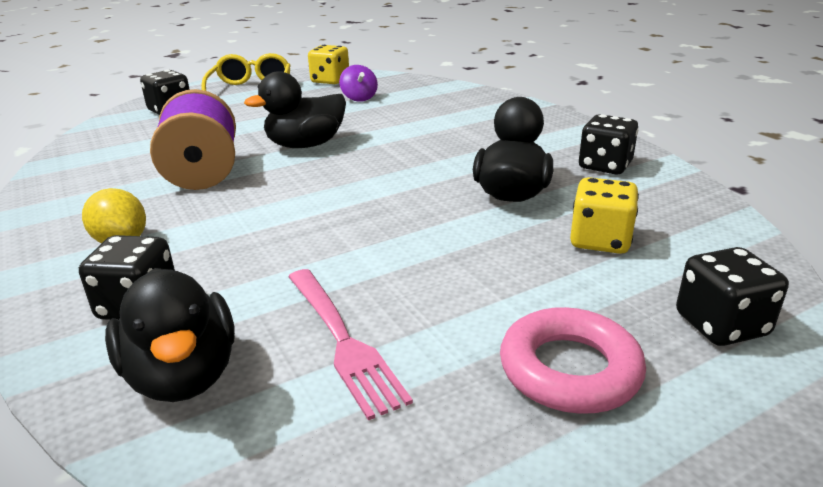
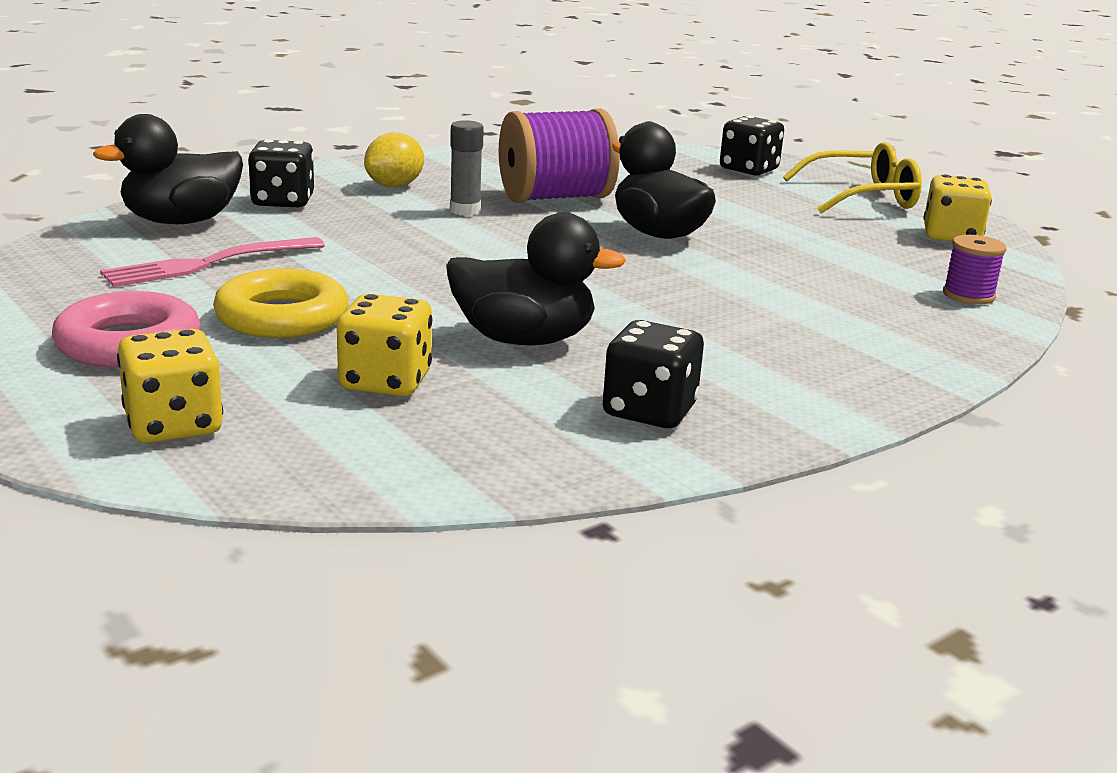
camera: 80 degrees right, 5 degrees down
purple spinning top [339,65,378,102] -> none
black dice [676,247,789,346] -> yellow dice [117,329,223,443]
none -> yellow ring [213,269,348,338]
none -> grey glue stick [450,120,484,216]
none -> purple spool [943,235,1007,305]

